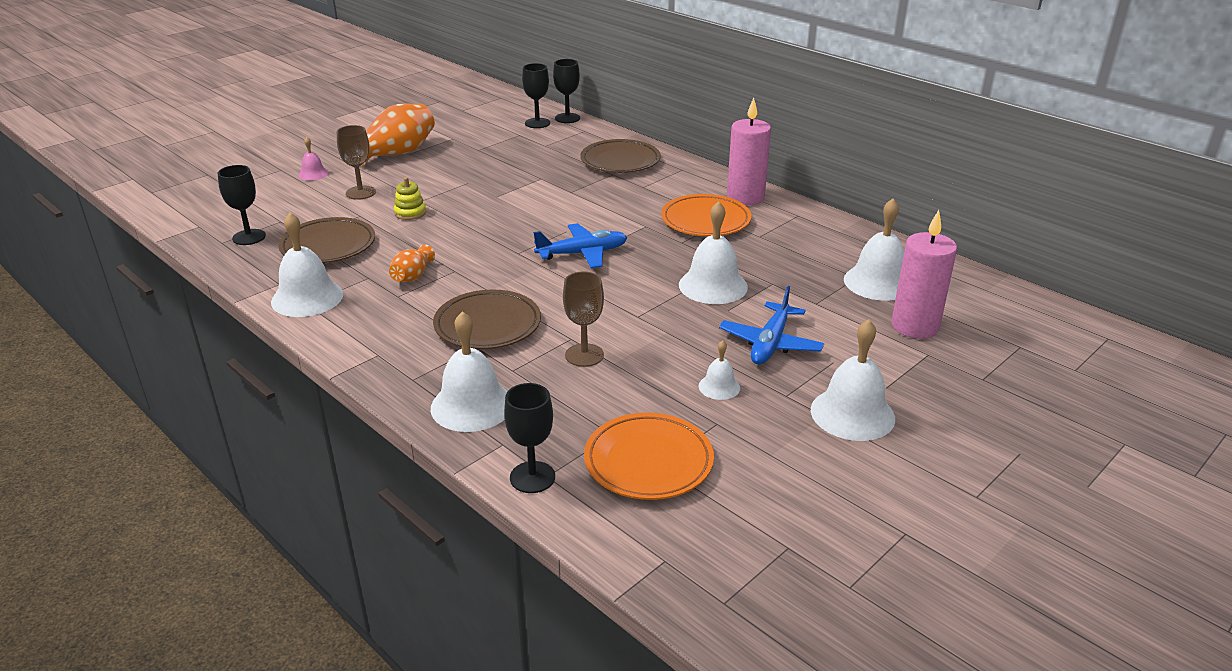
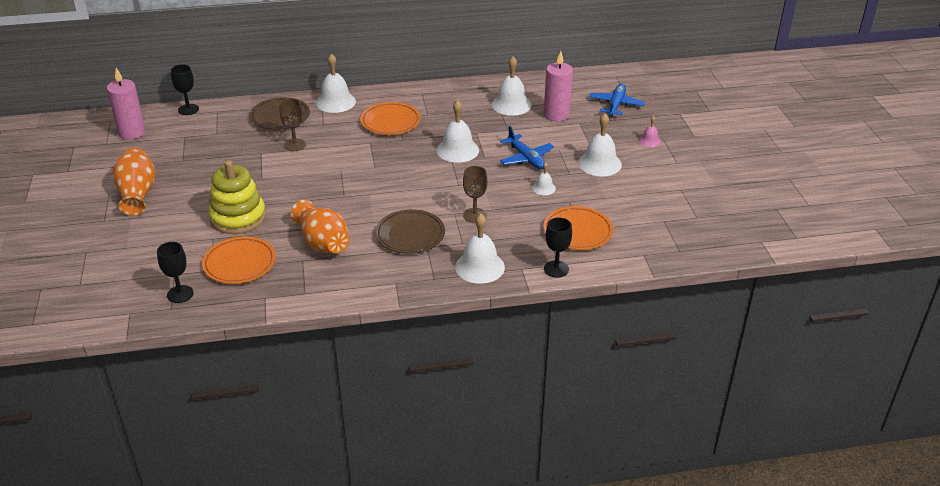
camera: 55 degrees left, 5 degrees up
white bell [271,212,344,317] -> white bell moved to [316,54,356,113]
brown plate [278,217,375,263] -> orange plate [202,236,276,284]
pink bell [299,137,329,180] -> pink bell moved to [639,116,661,147]
brown goblet [337,125,376,200] -> brown goblet moved to [279,98,306,151]
orange vase [389,244,435,282] -> orange vase [291,200,349,253], size x1.90
yellow stacking toy [394,177,426,220] -> yellow stacking toy [208,160,266,234], size x2.27
black goblet [522,63,550,128] -> none
blue plane [533,223,628,268] -> blue plane moved to [589,84,645,116]
pink candle [727,98,771,205] -> pink candle moved to [107,68,146,140]

